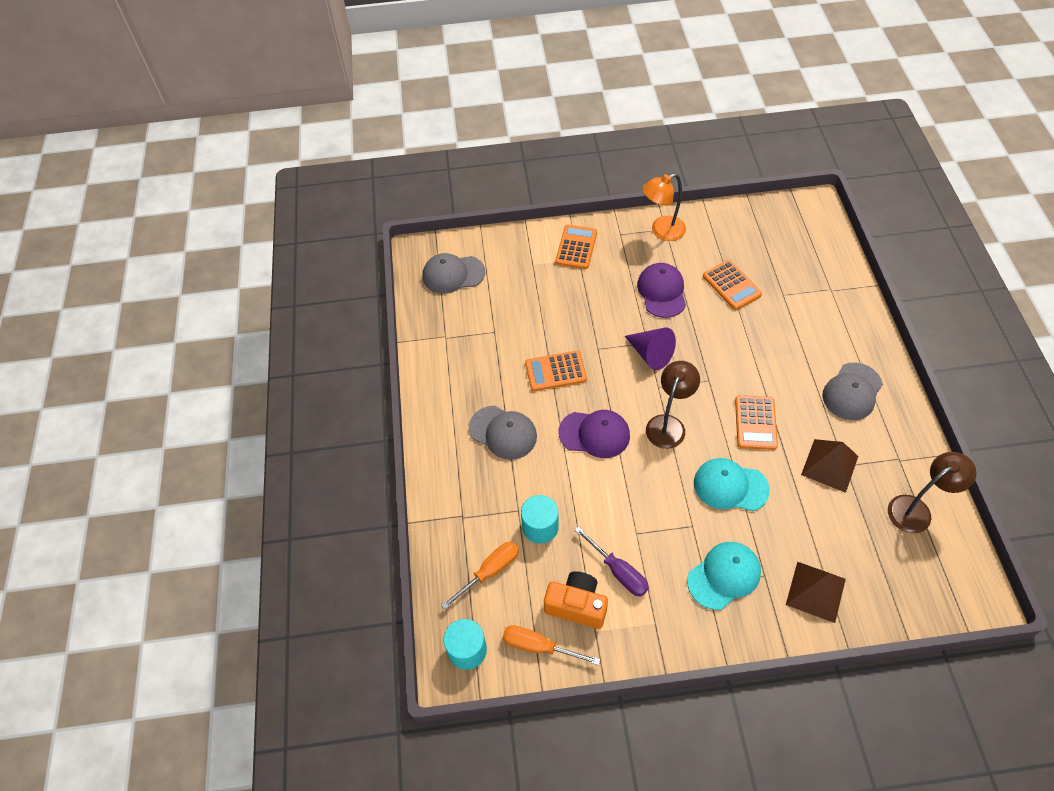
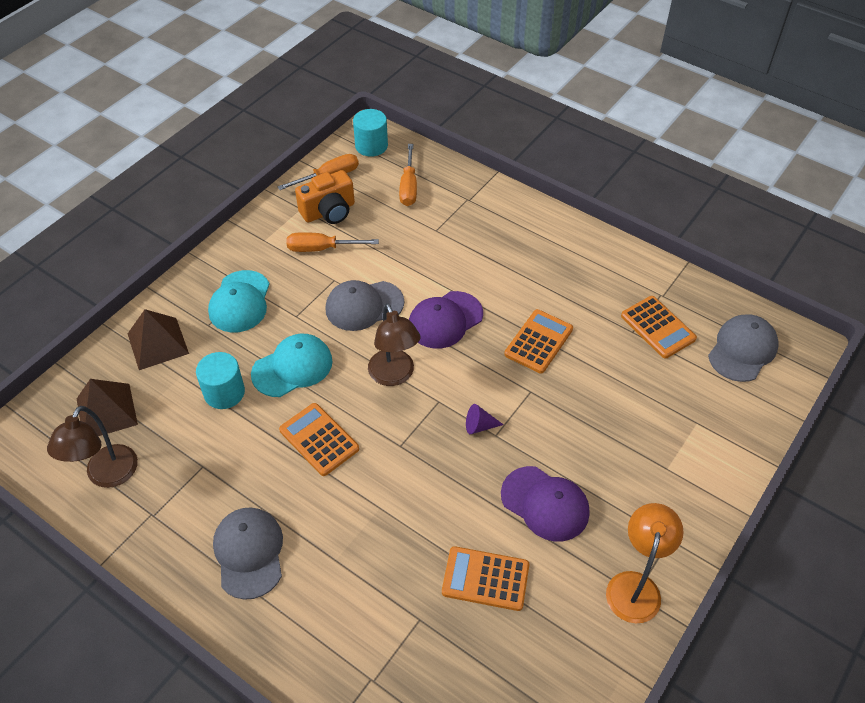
camera: 130 degrees right, 5 degrees down
grey cap [469,406,537,460] -> grey cap moved to [325,280,404,331]
turquoise cylinder [521,495,559,544] -> turquoise cylinder moved to [196,352,245,409]
orange calculator [555,225,597,269] -> orange calculator moved to [621,296,697,358]
purple screwdriver [575,526,649,597] -> orange screwdriver [287,232,379,252]
purple cone [625,328,676,370] -> purple cone [466,404,504,434], size x0.55
brown pyramid [801,439,858,493] -> brown pyramid moved to [77,379,138,436]

